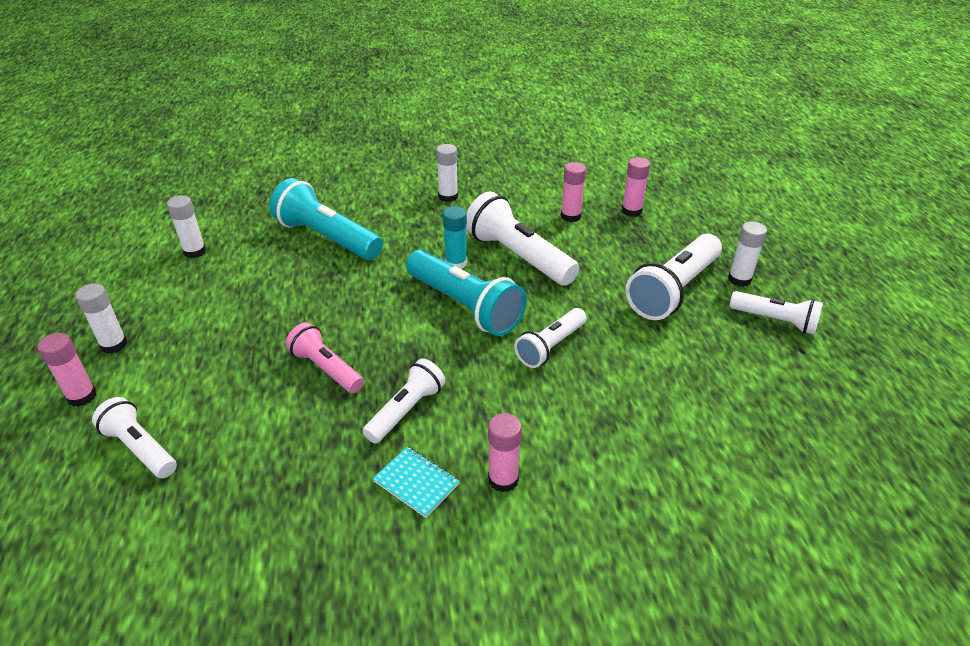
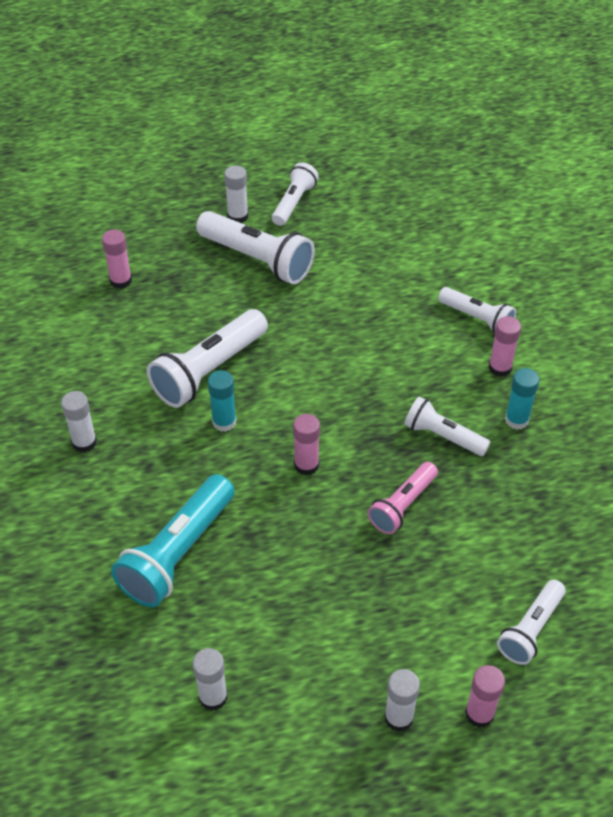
camera: 95 degrees left, 10 degrees up
turquoise notebook [372,447,460,518] -> turquoise glue stick [505,368,539,429]
turquoise flashlight [406,250,527,336] -> none
white flashlight [515,308,587,368] -> white flashlight moved to [438,287,516,333]
pink glue stick [561,162,586,222] -> pink glue stick moved to [293,414,320,475]

